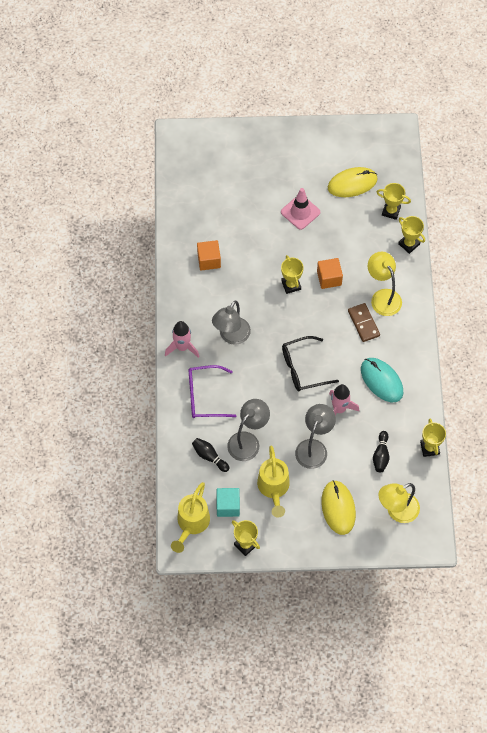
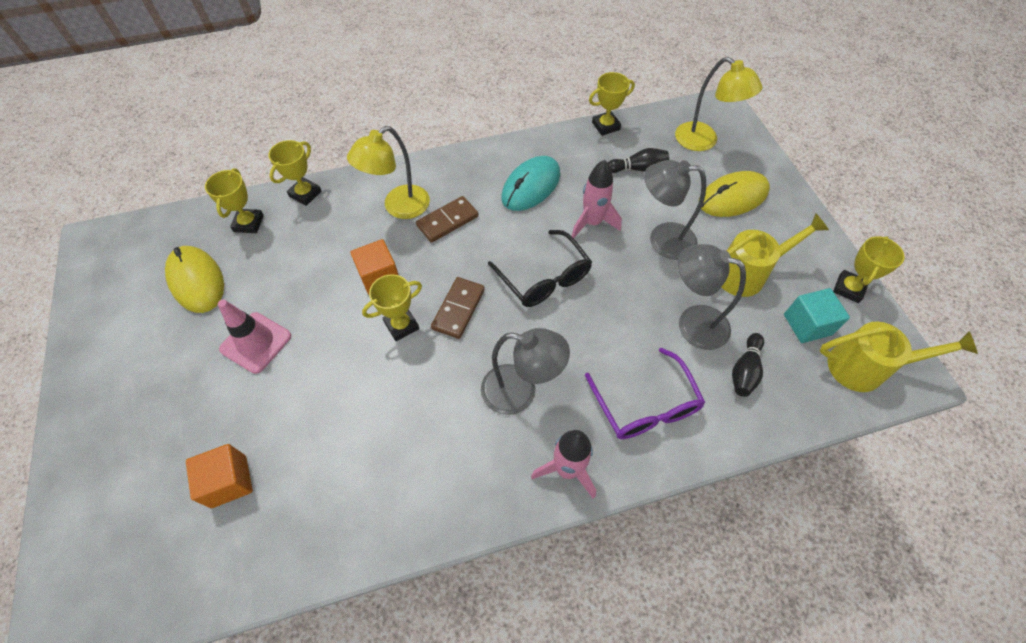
camera: 105 degrees left, 5 degrees down
orange cube [197,240,221,270] -> orange cube moved to [186,444,253,508]
none -> brown domino [431,277,485,339]

